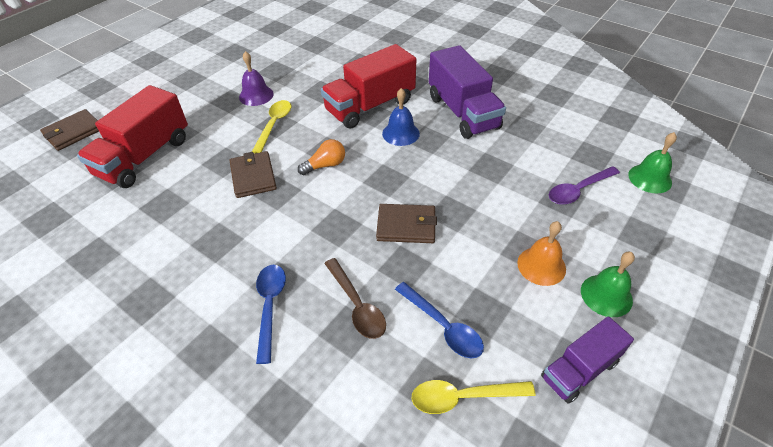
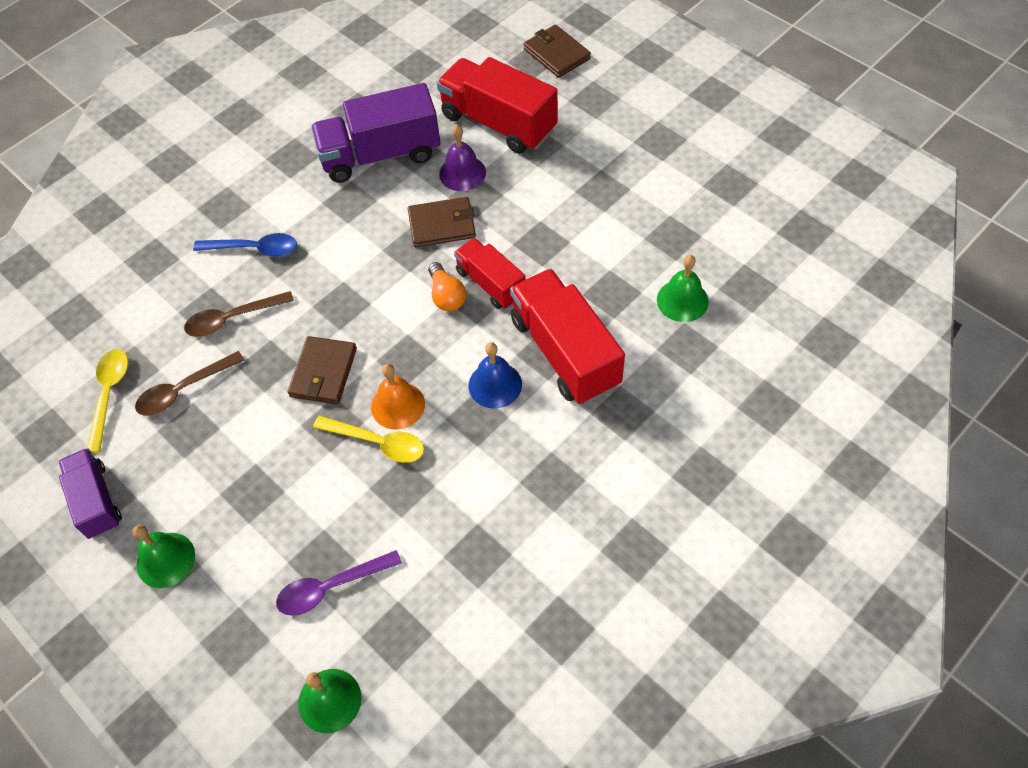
camera: 100 degrees right, 10 degrees up
purple bell [239,51,274,106] -> purple bell moved to [439,124,486,191]
yellow spoon [252,100,291,153] -> yellow spoon moved to [313,415,424,463]
blue spoon [395,282,484,358] -> brown spoon [135,351,245,416]
purple truck [429,45,506,139] -> purple truck moved to [311,83,441,183]
orange bell [517,221,566,286] -> orange bell moved to [371,364,425,430]
purple spoon [549,166,620,205] -> purple spoon turned 90 degrees counterclockwise [276,550,402,615]
none -> red truck [454,238,526,309]
none -> green bell [657,255,709,322]

